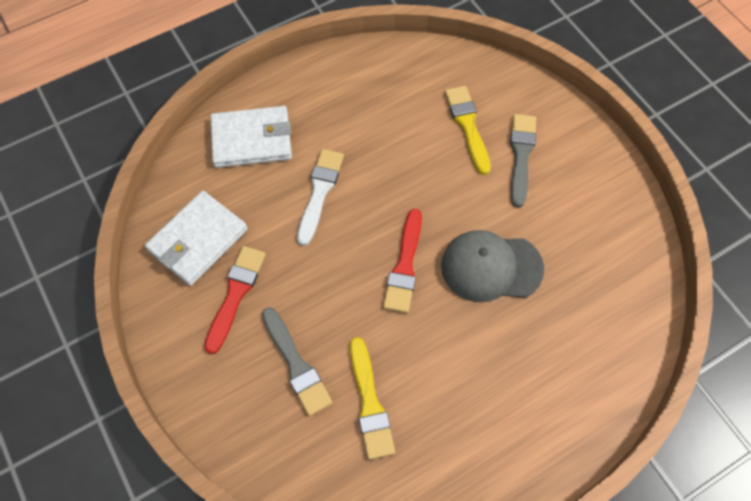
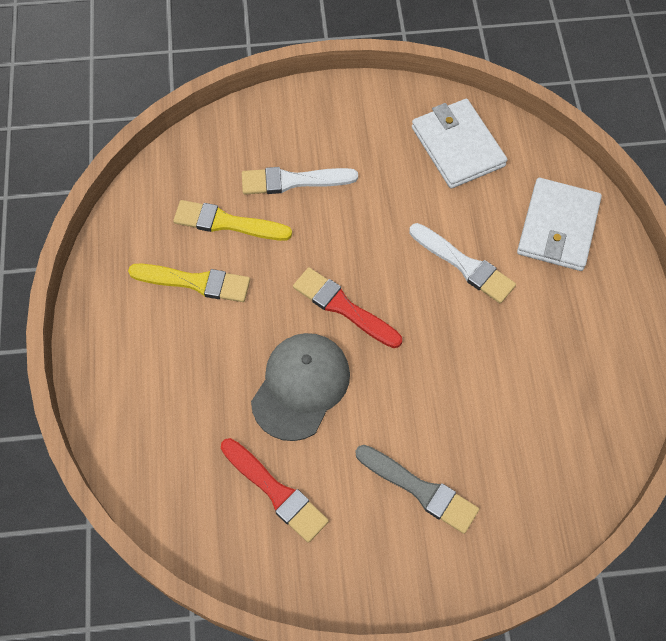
camera: 115 degrees right, 0 degrees up
red brush [204,246,266,354] -> red brush moved to [221,438,329,543]
grey brush [262,307,332,416] -> white brush [242,167,358,195]
yellow brush [445,86,491,175] -> yellow brush moved to [128,264,250,302]

